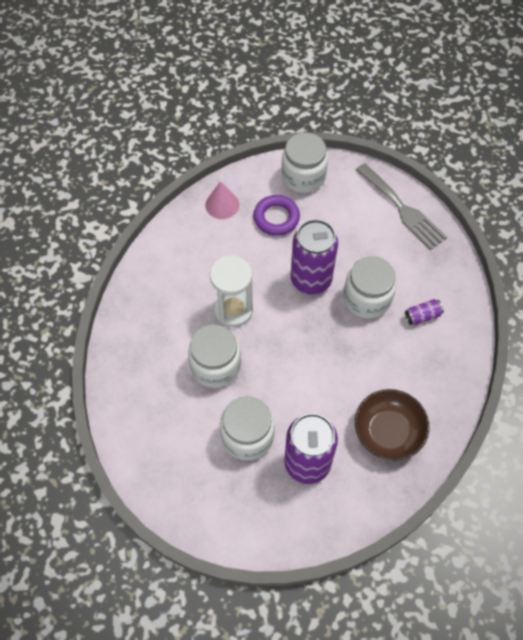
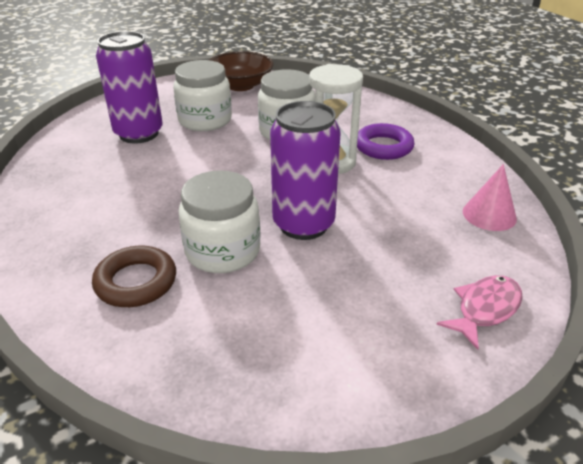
camera: 130 degrees right, 25 degrees down
purple ring [253,195,300,236] -> purple ring moved to [357,123,415,160]
white jar [281,133,328,193] -> pink fish [436,275,523,350]
brown bowl [355,389,429,460] -> brown bowl moved to [209,51,273,91]
grey fork [356,163,447,250] -> none
purple can [405,299,444,325] -> brown ring [92,246,176,307]

